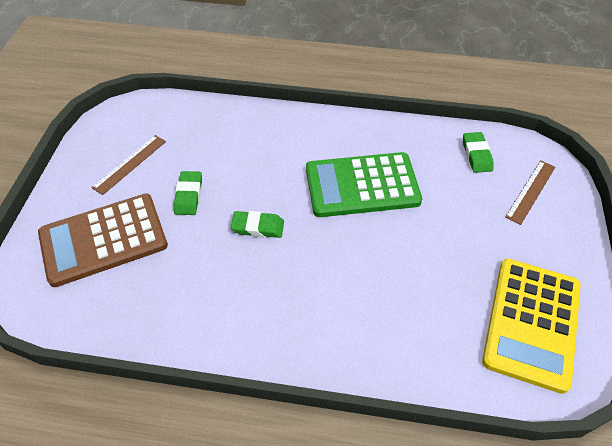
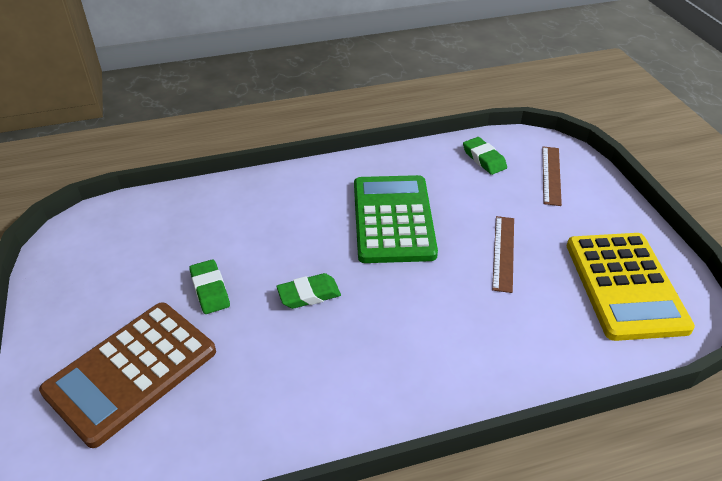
camera: 25 degrees left, 10 degrees down
brown ruler [92,135,166,195] -> brown ruler moved to [492,216,514,293]
green calculator [306,152,422,217] -> green calculator turned 120 degrees clockwise [354,175,438,263]

